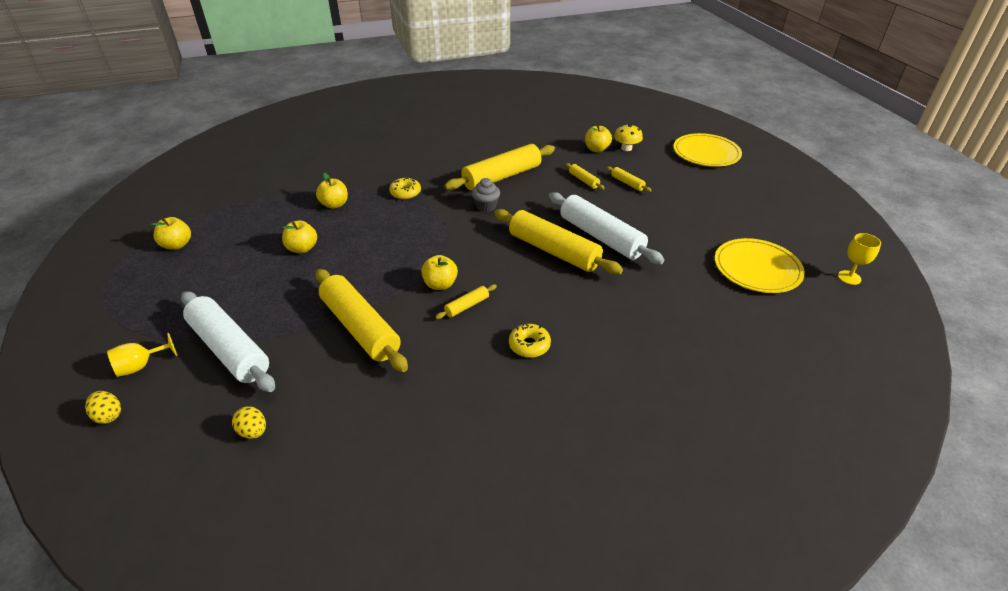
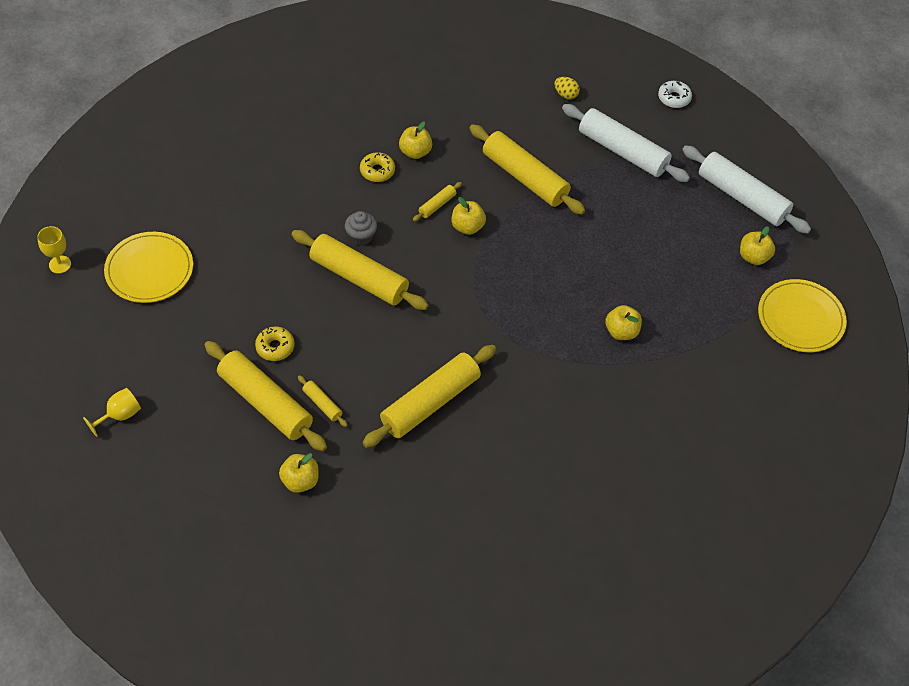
camera: 170 degrees right, 15 degrees up
yellow egg [85,391,121,424] -> white donut [658,81,692,108]
yellow goblet [107,333,177,377] -> yellow goblet moved to [83,388,141,437]
yellow apple [282,220,317,253] -> yellow apple moved to [399,121,432,159]
yellow donut [389,177,421,199] -> yellow donut moved to [255,327,295,361]
grey cupcake [472,178,500,212] -> grey cupcake moved to [345,211,377,246]
white rolling pin [549,192,664,264] -> white rolling pin moved to [682,145,811,234]
yellow rolling pin [606,166,652,192] -> yellow rolling pin [205,341,327,451], size x2.28
yellow mushroom [614,124,643,151] -> none
yellow plate [673,133,742,167] -> yellow plate moved to [758,279,847,352]

